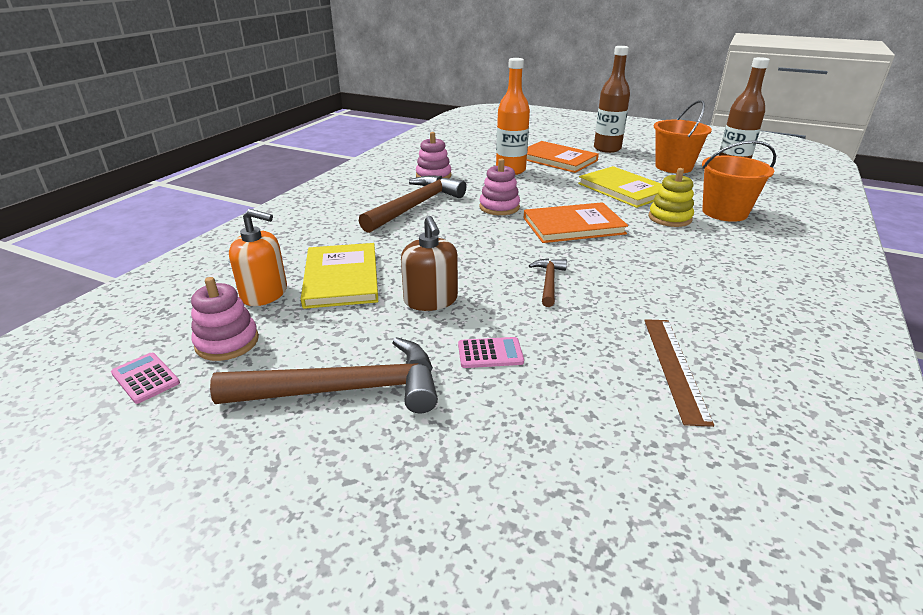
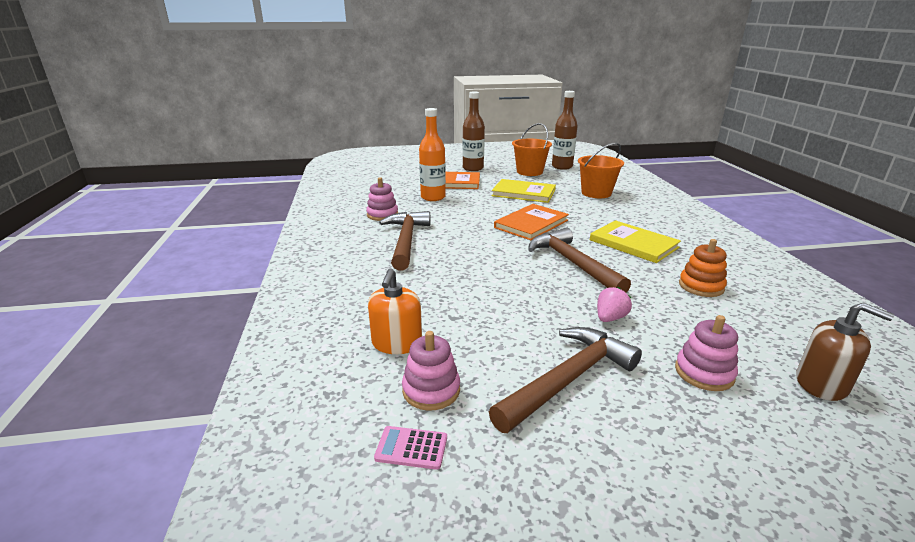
camera: 35 degrees left, 5 degrees down
orange soap dispenser [229,209,287,306] -> orange soap dispenser turned 120 degrees clockwise [368,268,422,354]
yellow book [301,243,378,309] -> yellow book moved to [590,220,681,263]
brown soap dispenser [401,216,458,311] -> brown soap dispenser moved to [796,302,894,401]
pink calculator [458,337,524,368] -> pink strawberry [597,287,632,322]
pink stacking toy [479,158,520,215] -> pink stacking toy moved to [675,315,738,391]
brown hammer [529,259,567,307] -> brown hammer [528,228,631,292], size x2.01
brown ruler [644,319,714,427] -> orange stacking toy [679,239,727,297]
yellow stacking toy [648,168,694,227] -> none

